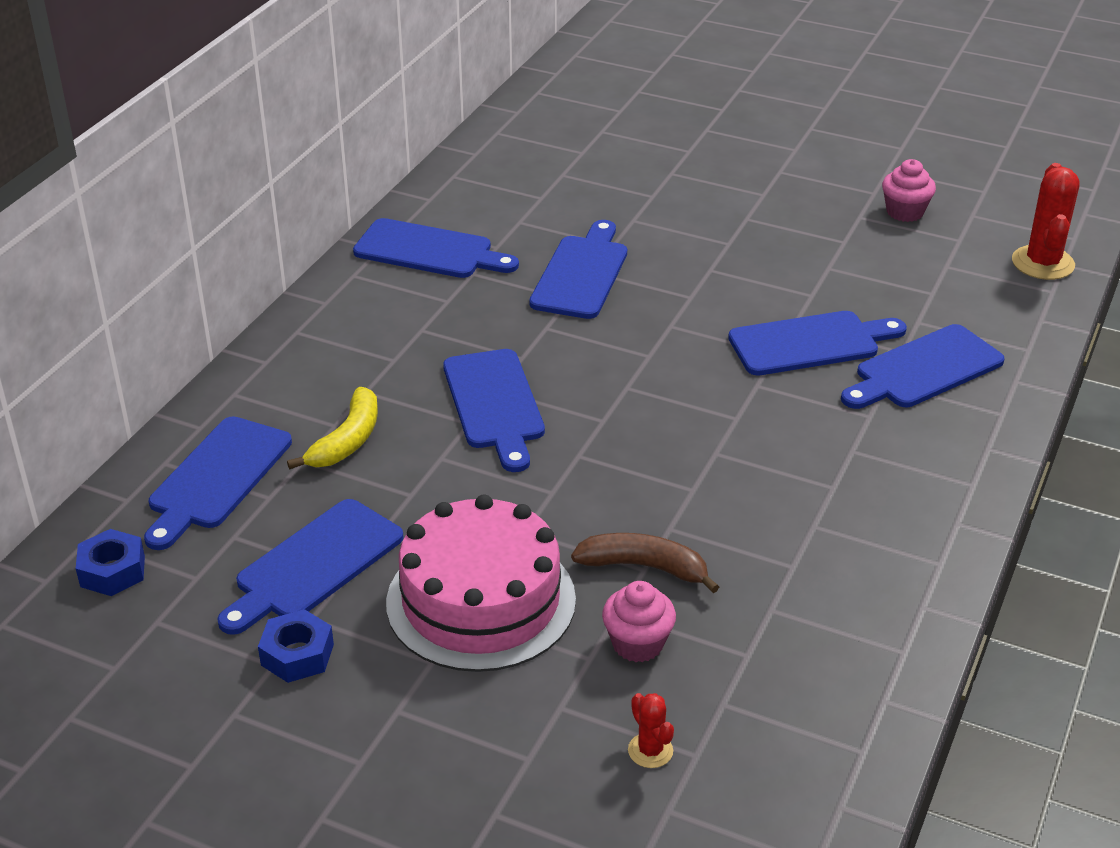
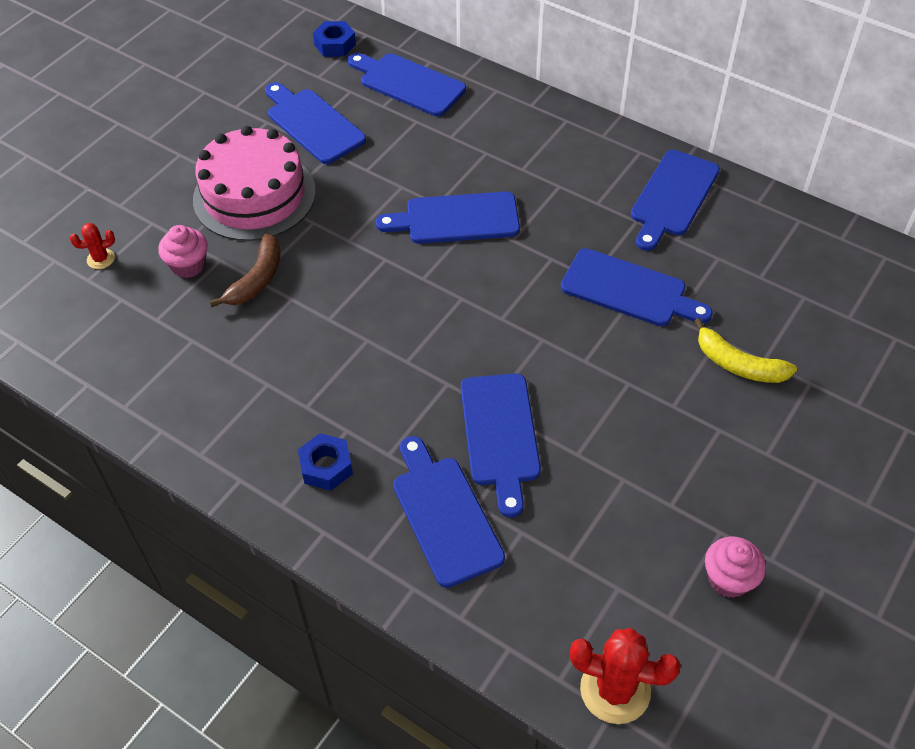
camera: 100 degrees right, 15 degrees up
blue nut [258,609,334,683] -> blue nut moved to [298,433,353,491]
yellow banana [287,387,378,469] -> yellow banana moved to [694,318,797,383]

